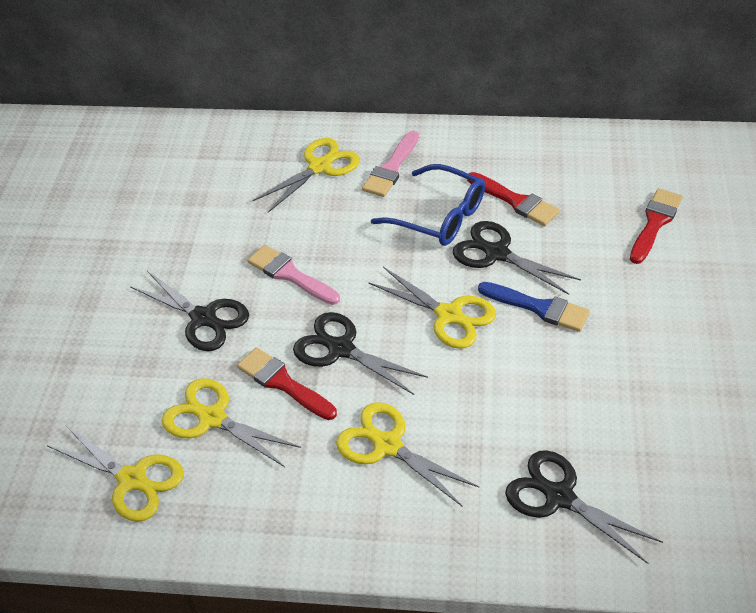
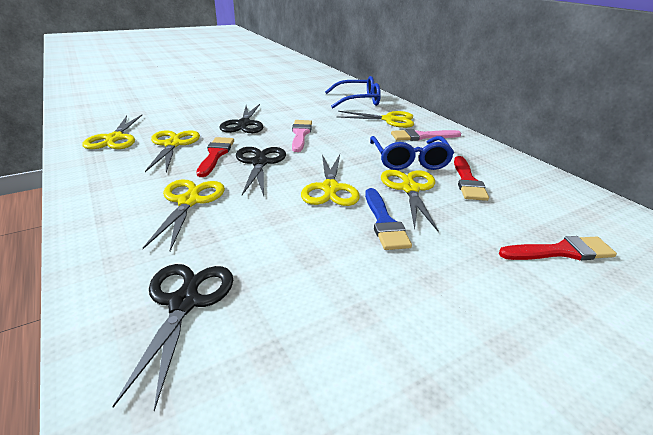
camera: 50 degrees right, 15 degrees down
black scissors [452,221,581,295] -> yellow scissors [381,170,439,232]
none -> blue glasses [325,76,381,109]

